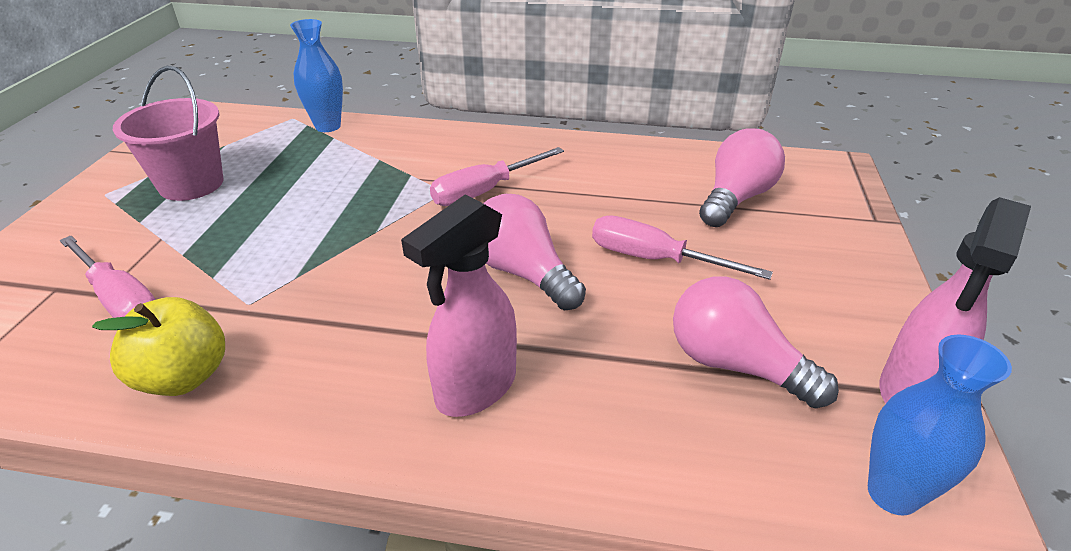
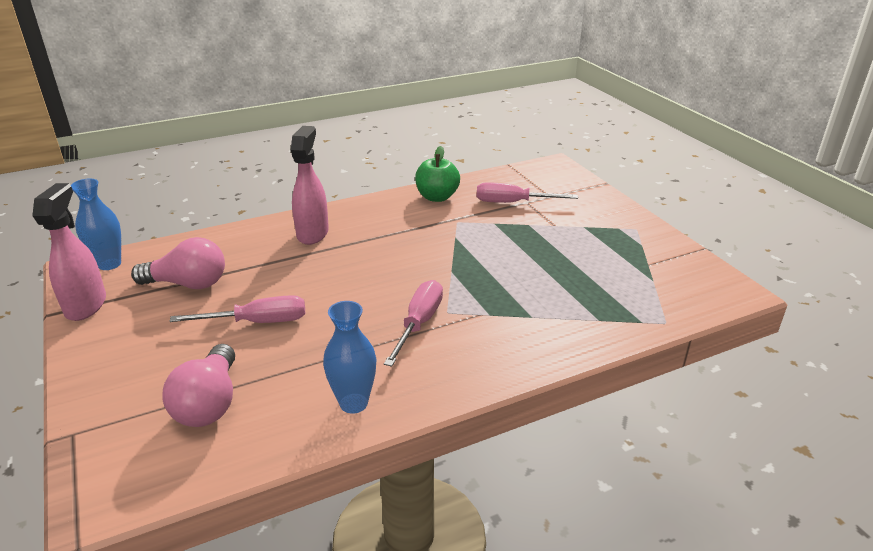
camera: 145 degrees right, 5 degrees down
yellow apple [92,297,225,396] -> green apple [415,146,460,202]
pink bucket [113,66,224,201] -> none
blue vase [290,19,343,132] -> blue vase moved to [323,301,377,414]
pink light bulb [483,194,586,310] -> none

